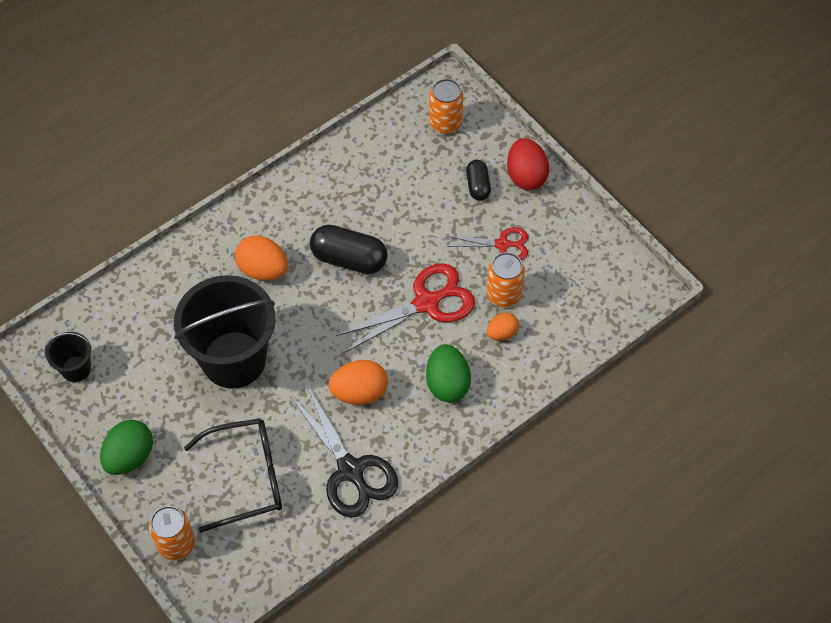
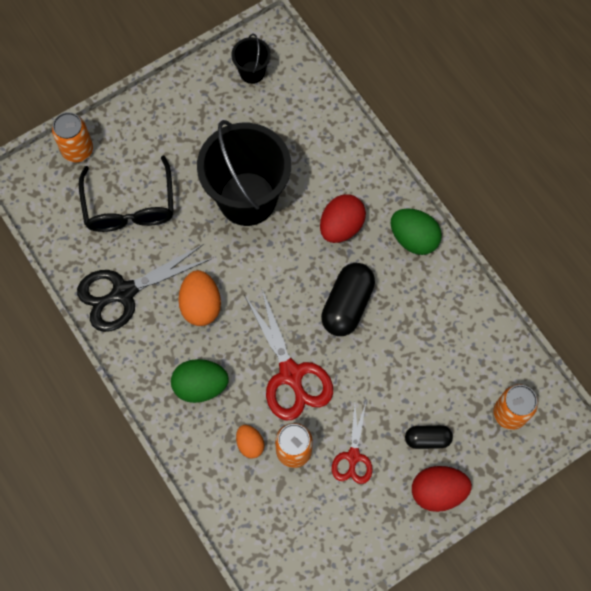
camera: 95 degrees right, 10 degrees up
green egg [100,420,153,475] -> green egg moved to [391,208,442,255]
orange egg [235,236,288,281] -> red egg [320,194,366,243]

